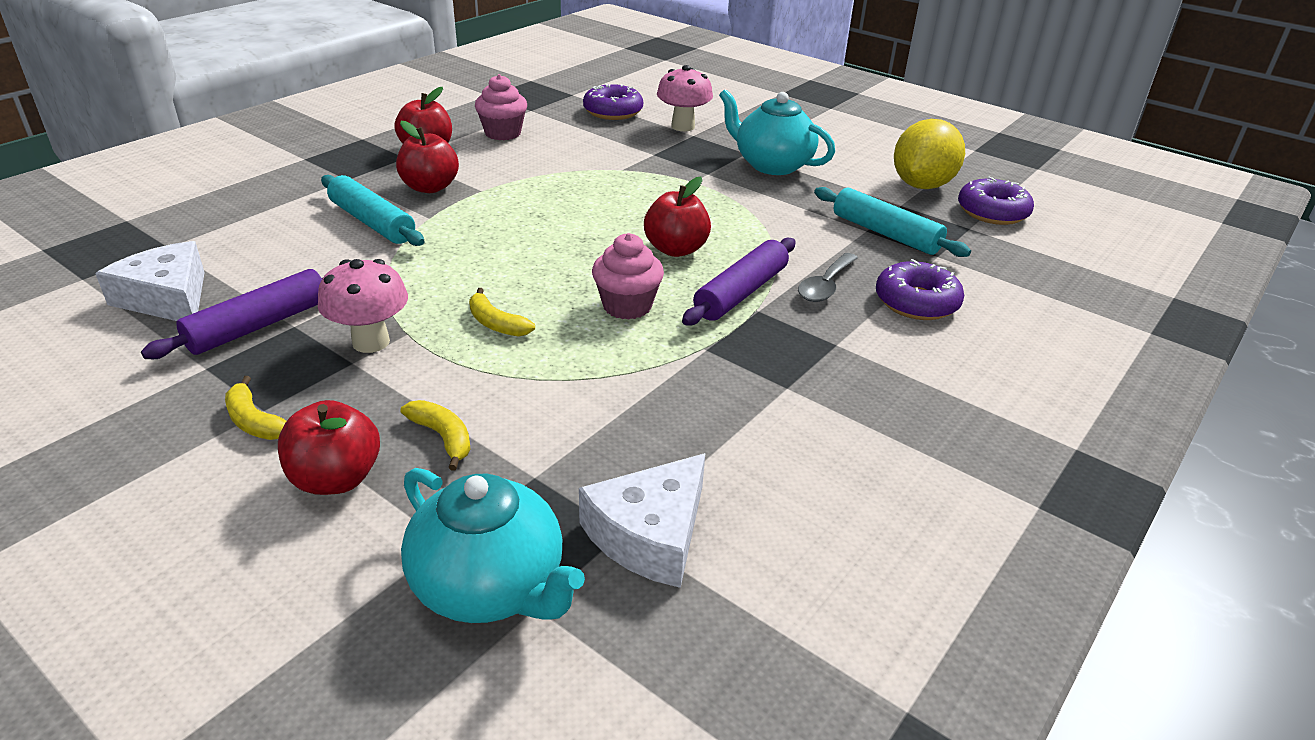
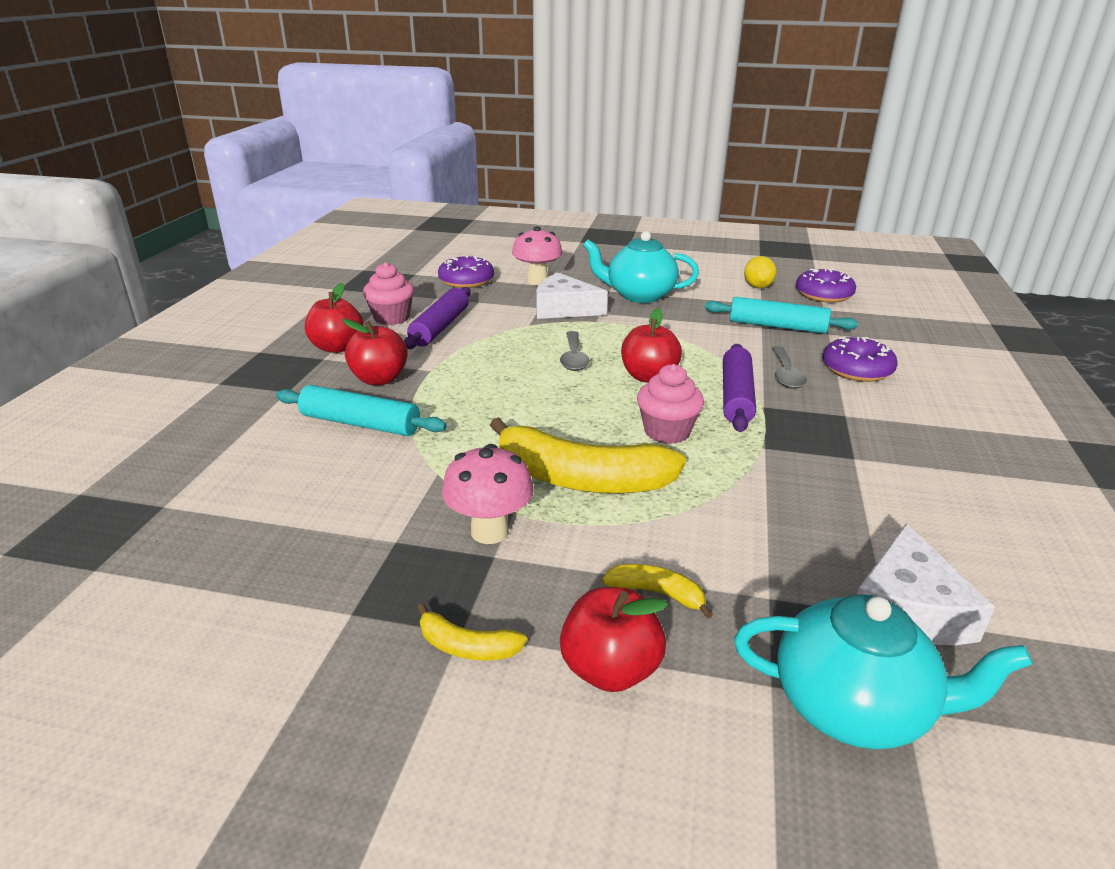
camera: 25 degrees left, 5 degrees down
white cheese [95,241,205,321] -> white cheese moved to [536,273,608,319]
purple rolling pin [141,269,323,359] -> purple rolling pin moved to [404,287,471,349]
yellow banana [469,288,535,337] -> yellow banana [490,417,686,494], size x2.25
yellow lemon [894,119,965,189] -> yellow lemon [744,256,776,288], size x0.57
none -> grey spoon [560,331,589,371]

